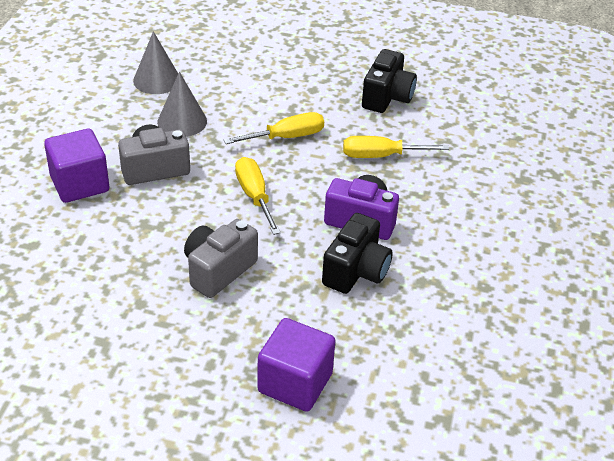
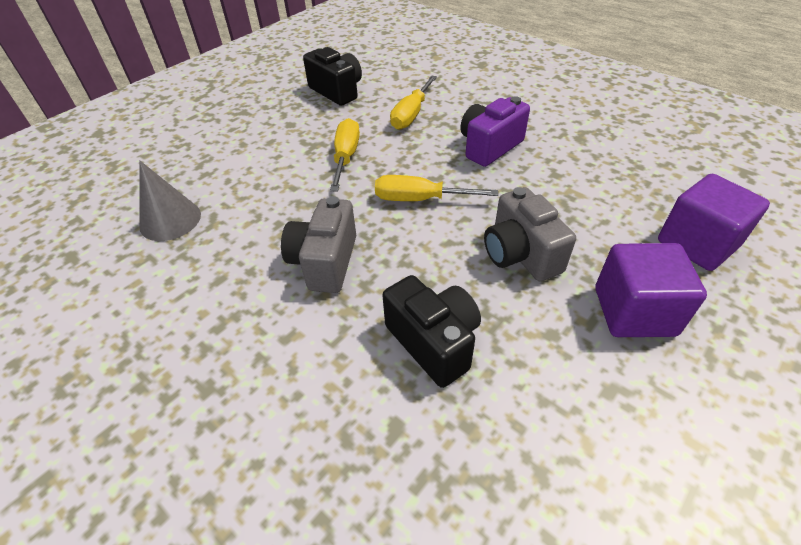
camera: 60 degrees left, 5 degrees up
purple cube [44,129,109,203] -> purple cube moved to [595,243,707,337]
grey cone [157,72,207,137] -> none
black camera [322,213,393,294] -> black camera moved to [382,275,481,388]

